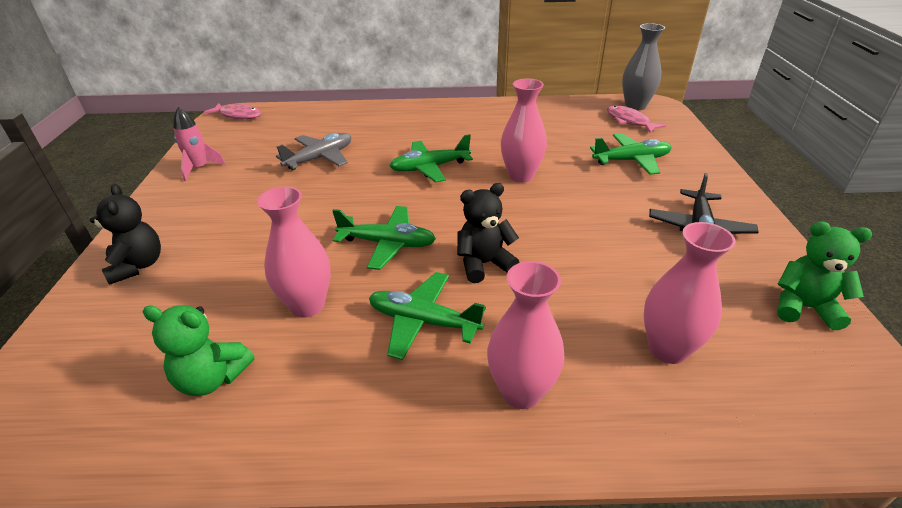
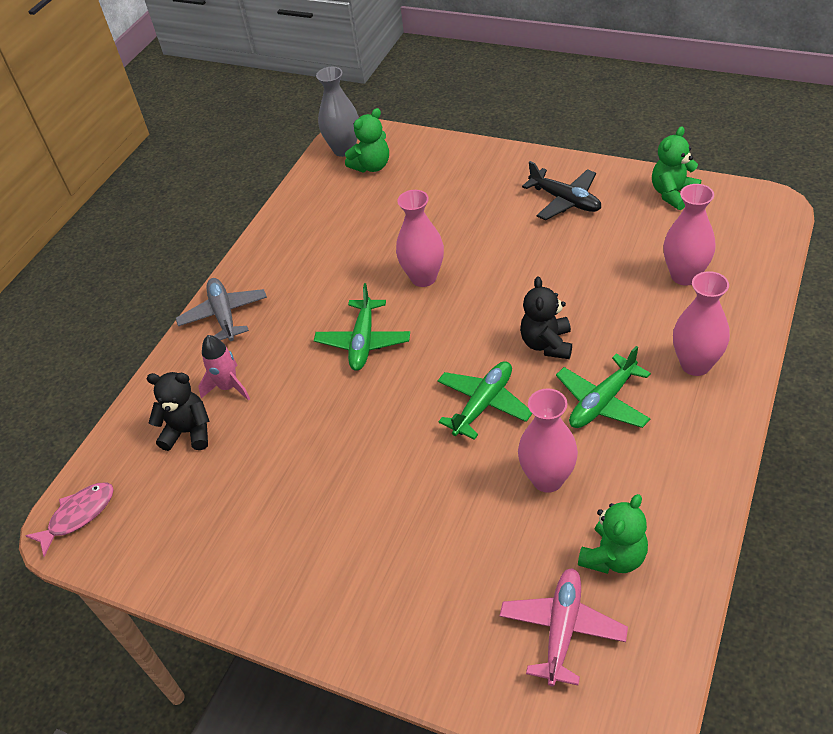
camera: 60 degrees left, 10 degrees up
black teddy bear [90,184,161,285] -> black teddy bear moved to [147,372,210,451]
pink rocket [173,107,226,181] -> pink rocket moved to [198,335,250,401]
grey plane [276,133,351,170] -> grey plane moved to [176,278,267,341]
green plane [590,133,672,175] -> none
pink fish [607,105,667,133] -> green teddy bear [345,108,389,173]
none -> pink plane [499,568,628,686]

